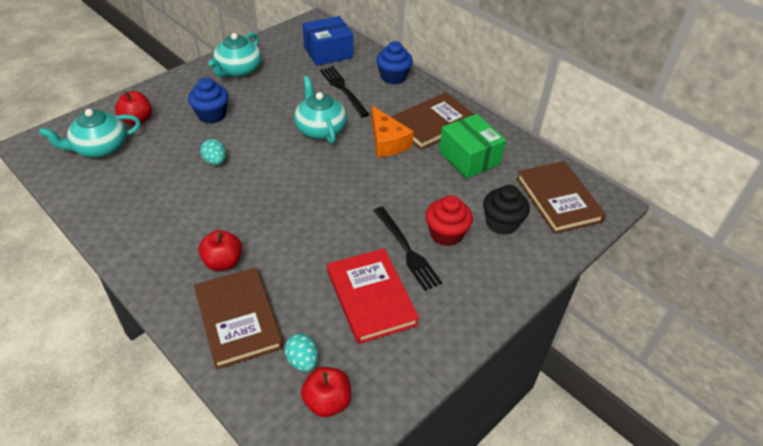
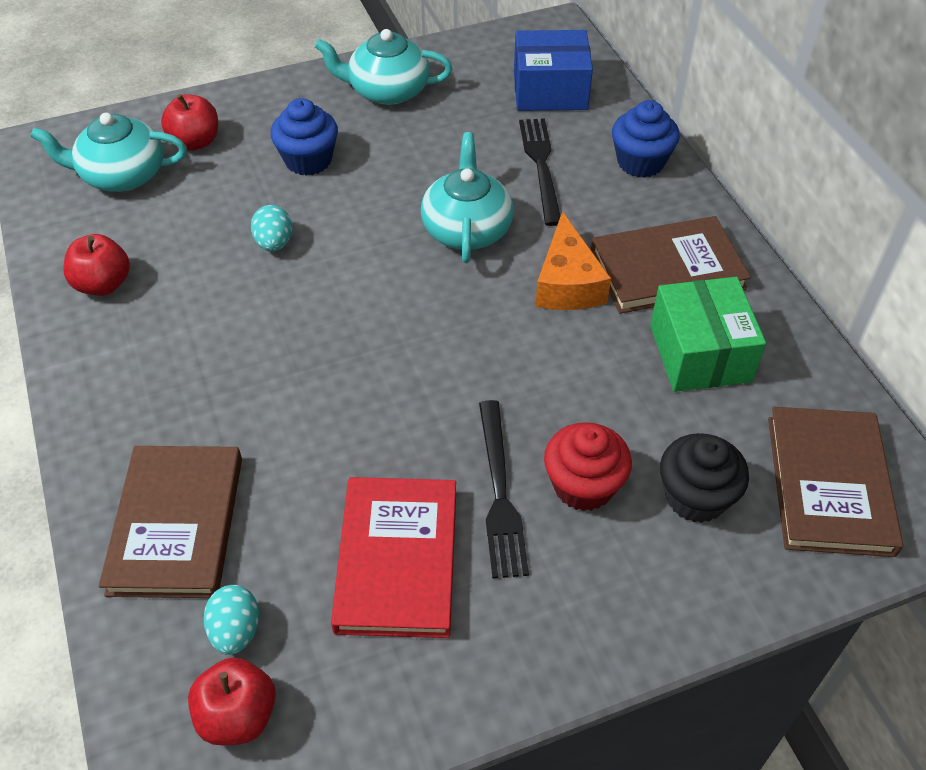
camera: 25 degrees right, 5 degrees up
red apple [199,230,242,271] -> red apple moved to [63,234,130,296]
turquoise teapot [208,33,262,78] -> turquoise teapot turned 45 degrees clockwise [315,29,452,105]

